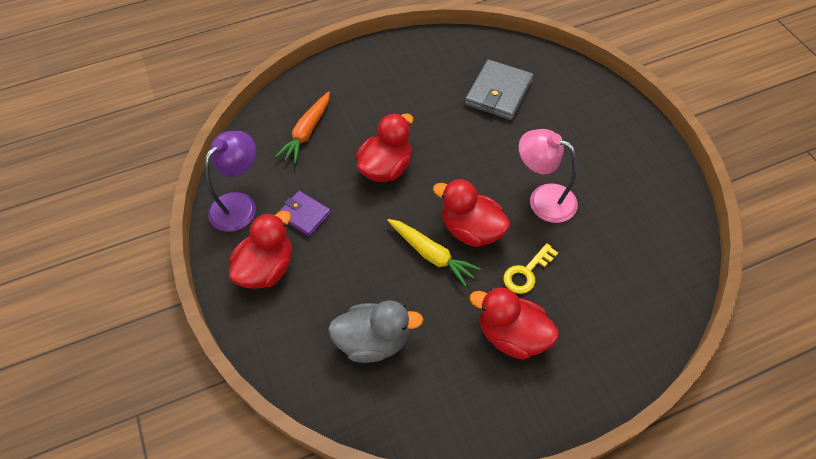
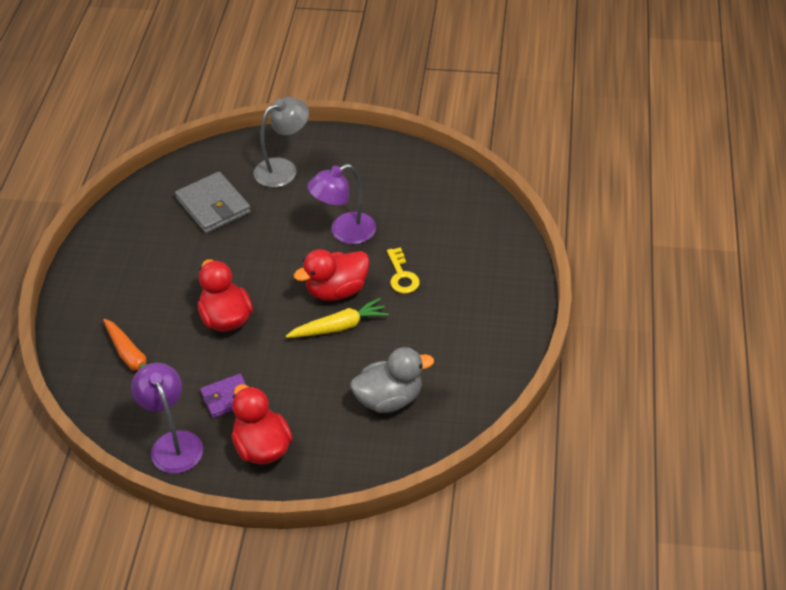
camera: 60 degrees left, 10 degrees down
grey duck [328,300,424,363] -> grey duck turned 45 degrees clockwise [350,347,434,413]
red duck [470,287,559,360] -> none
pink lamp [519,129,578,223] -> purple lamp [307,164,376,244]
none -> grey lamp [254,97,309,187]

